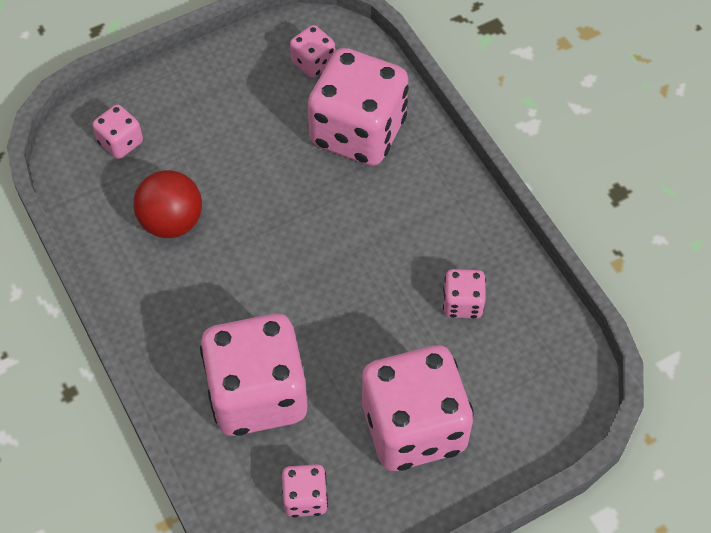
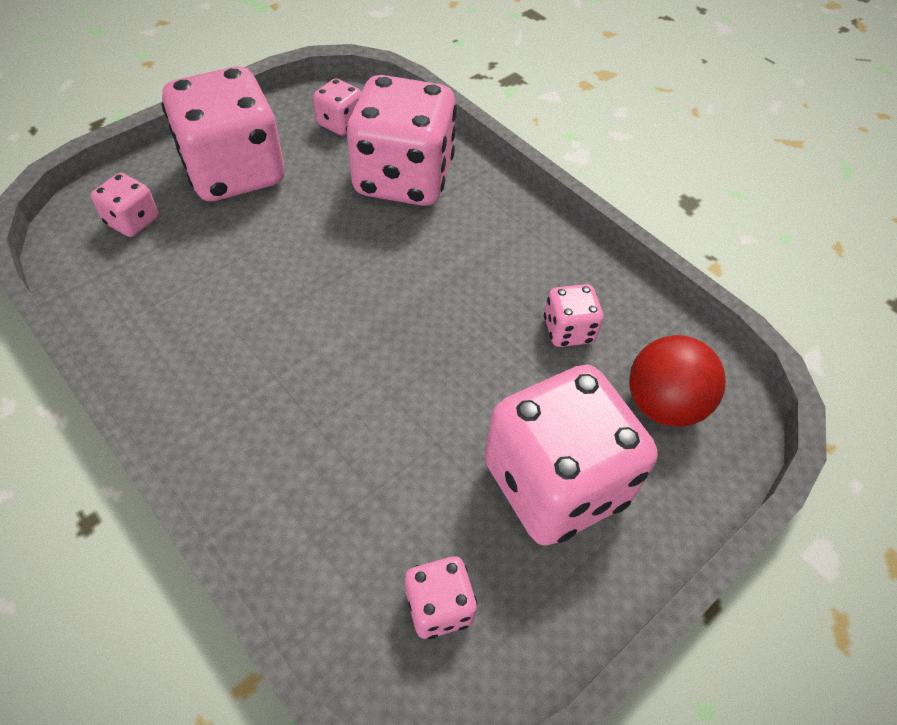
camera: 15 degrees left, 5 degrees down
red ball [133,170,202,238] -> red ball moved to [629,335,726,427]
pink dice [200,314,307,436] -> pink dice moved to [161,66,284,201]

